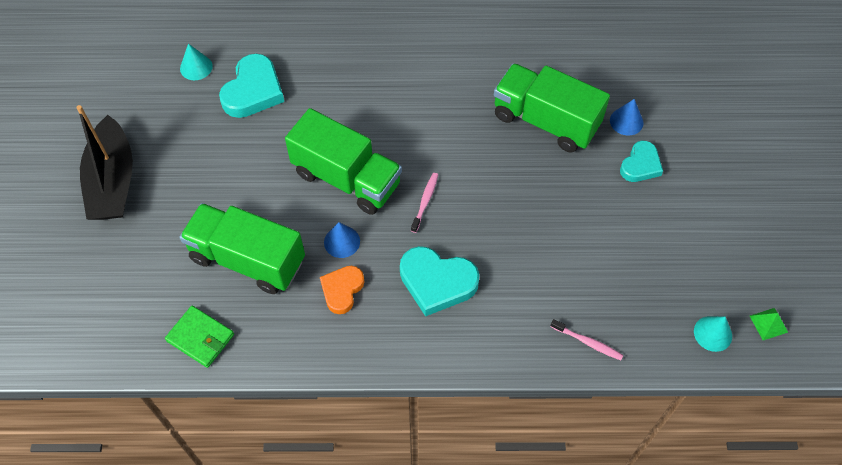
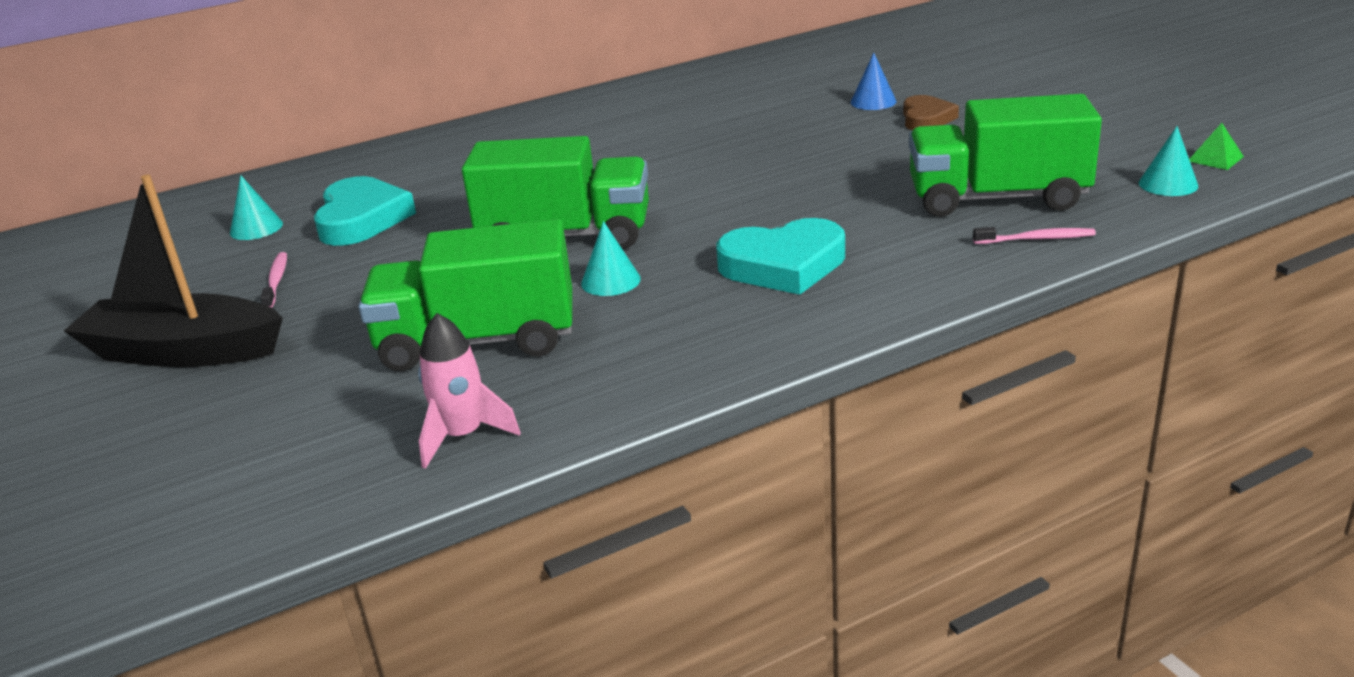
camera: 25 degrees left, 30 degrees down
black boat [76,105,133,220] -> black boat turned 135 degrees clockwise [64,174,283,367]
green wallet [165,306,234,368] -> pink rocket [418,313,521,469]
orange heart [320,266,364,314] -> none
blue cone [324,222,360,258] -> turquoise cone [581,221,641,296]
pink toothbrush [411,173,438,233] -> pink toothbrush moved to [260,252,287,308]
green truck [494,63,610,152] -> green truck moved to [909,94,1102,217]
turquoise heart [620,141,663,182] -> brown heart [903,95,959,130]

